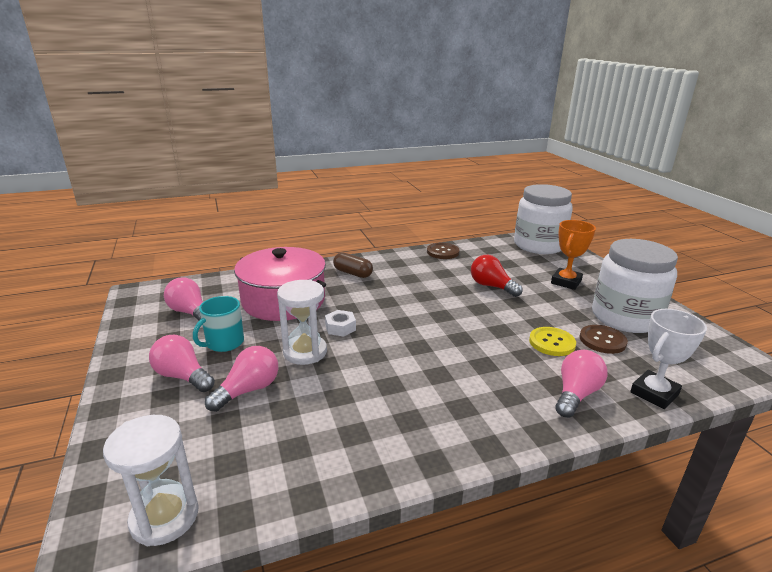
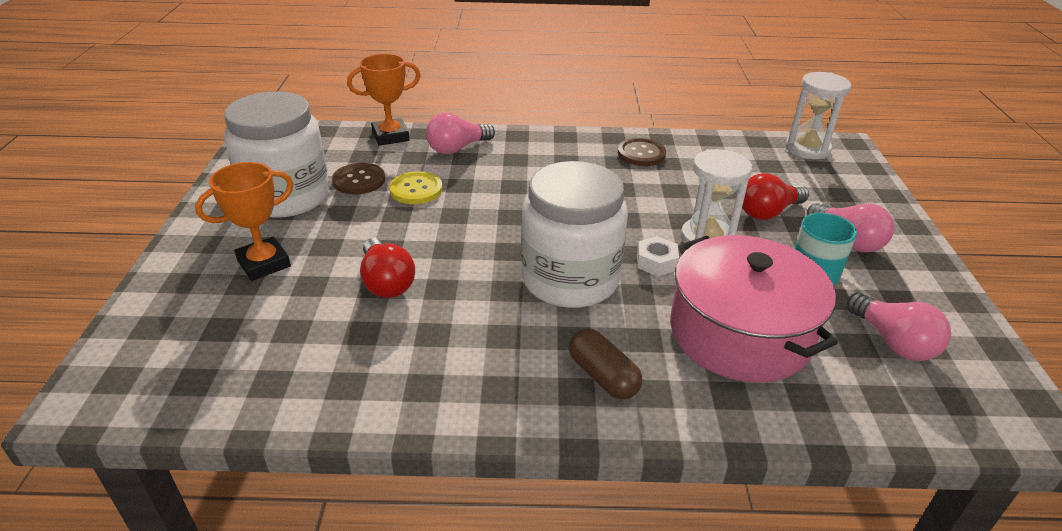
camera: 160 degrees left, 10 degrees up
pink light bulb [205,346,279,412] -> red light bulb [742,173,809,220]
brown button [427,243,460,259] -> brown button moved to [618,138,666,166]
white jar [514,184,573,254] -> white jar moved to [521,161,628,308]
white trophy [630,309,707,409] -> orange trophy [347,54,421,146]

